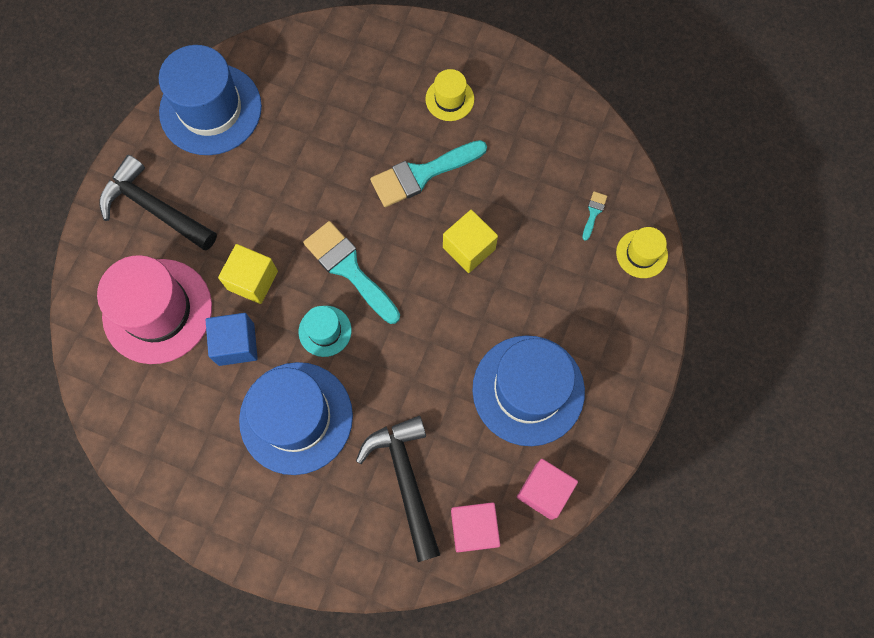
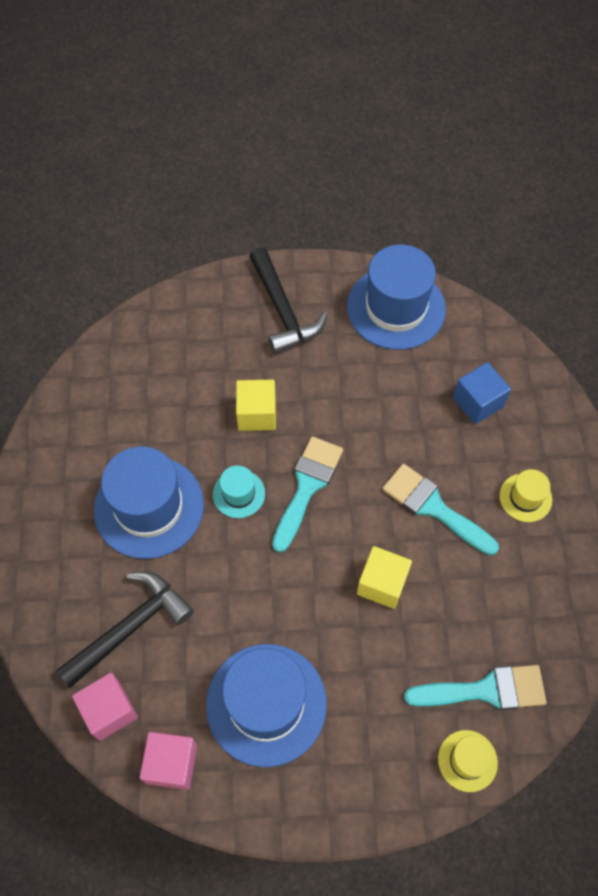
camera: 65 degrees right, 10 degrees down
pink hat [97,255,212,364] -> none
black hammer [99,155,217,250] -> black hammer turned 150 degrees clockwise [249,247,327,354]
blue cube [206,313,258,366] -> blue cube moved to [453,362,511,424]
turquoise brush [582,191,607,241] -> turquoise brush [404,665,547,710], size x2.34

